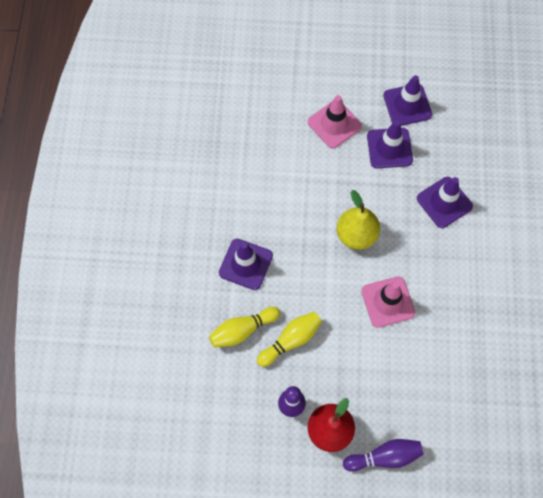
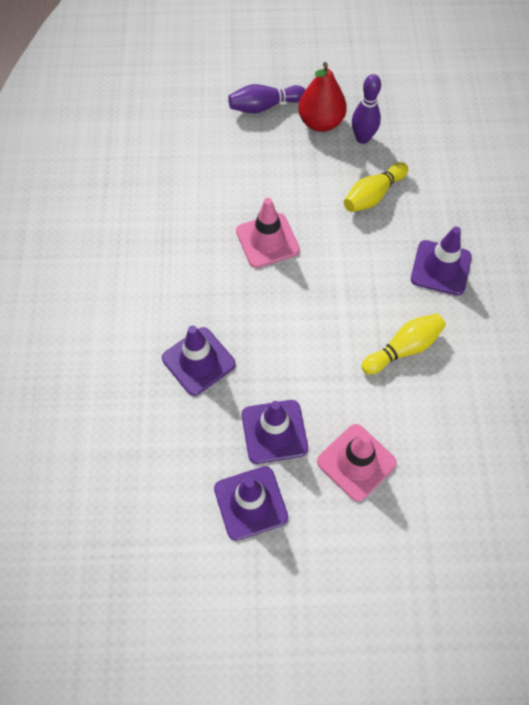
camera: 175 degrees right, 5 degrees down
yellow bowling pin [209,307,280,348] -> yellow bowling pin moved to [361,313,446,375]
yellow pear [337,190,380,250] -> none

